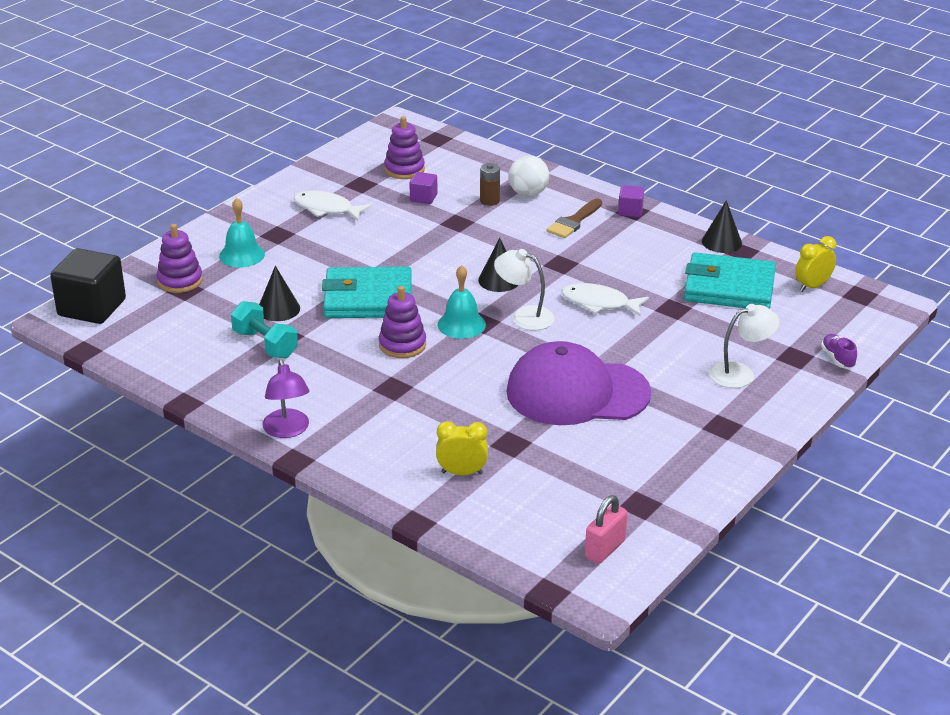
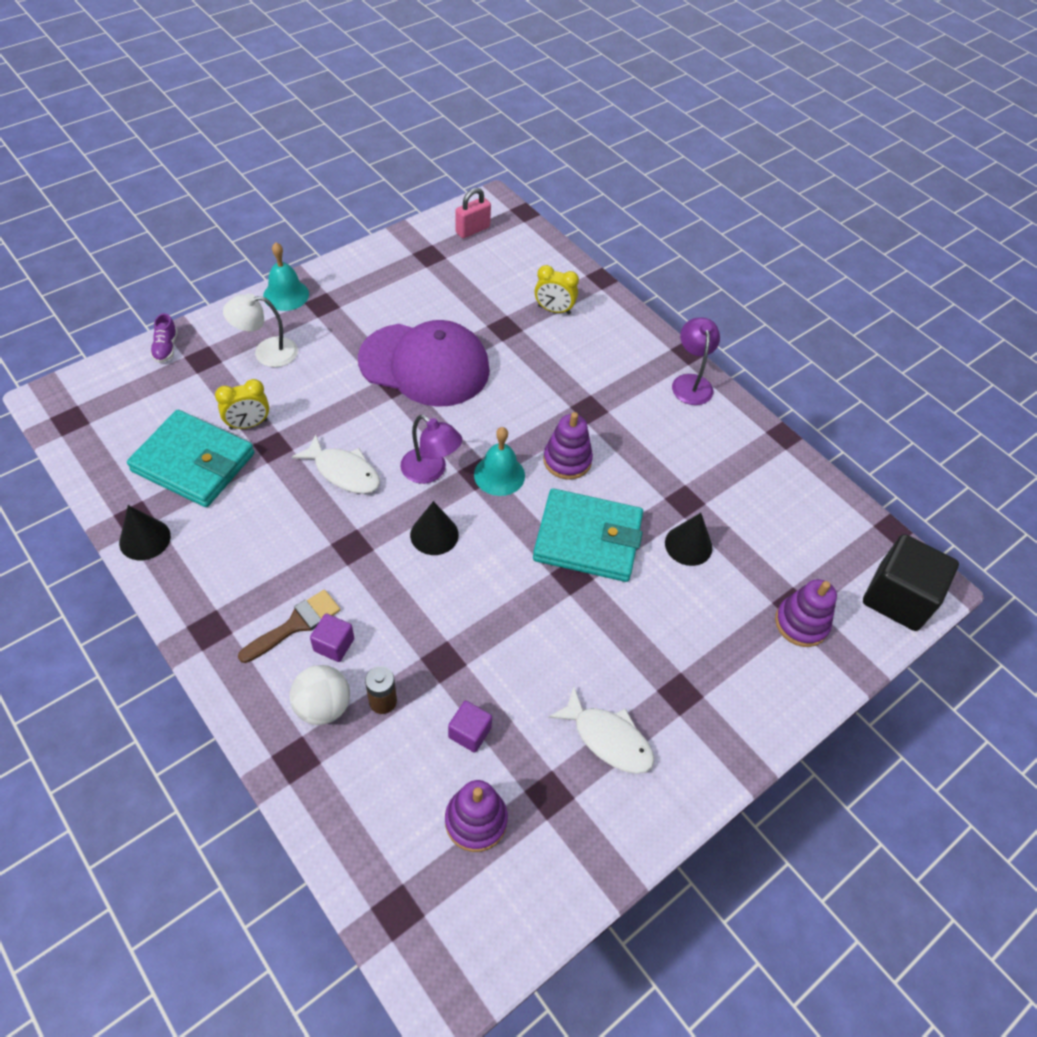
camera: 170 degrees left, 20 degrees up
turquoise bell [219,198,265,267] -> turquoise bell moved to [263,242,309,311]
turquoise dumbbell [231,301,298,358] -> none
white lamp [494,249,555,330] -> purple lamp [400,415,462,484]
purple cube [618,185,644,217] -> purple cube moved to [310,613,354,662]
yellow clock [795,236,837,292] -> yellow clock moved to [215,379,269,430]

